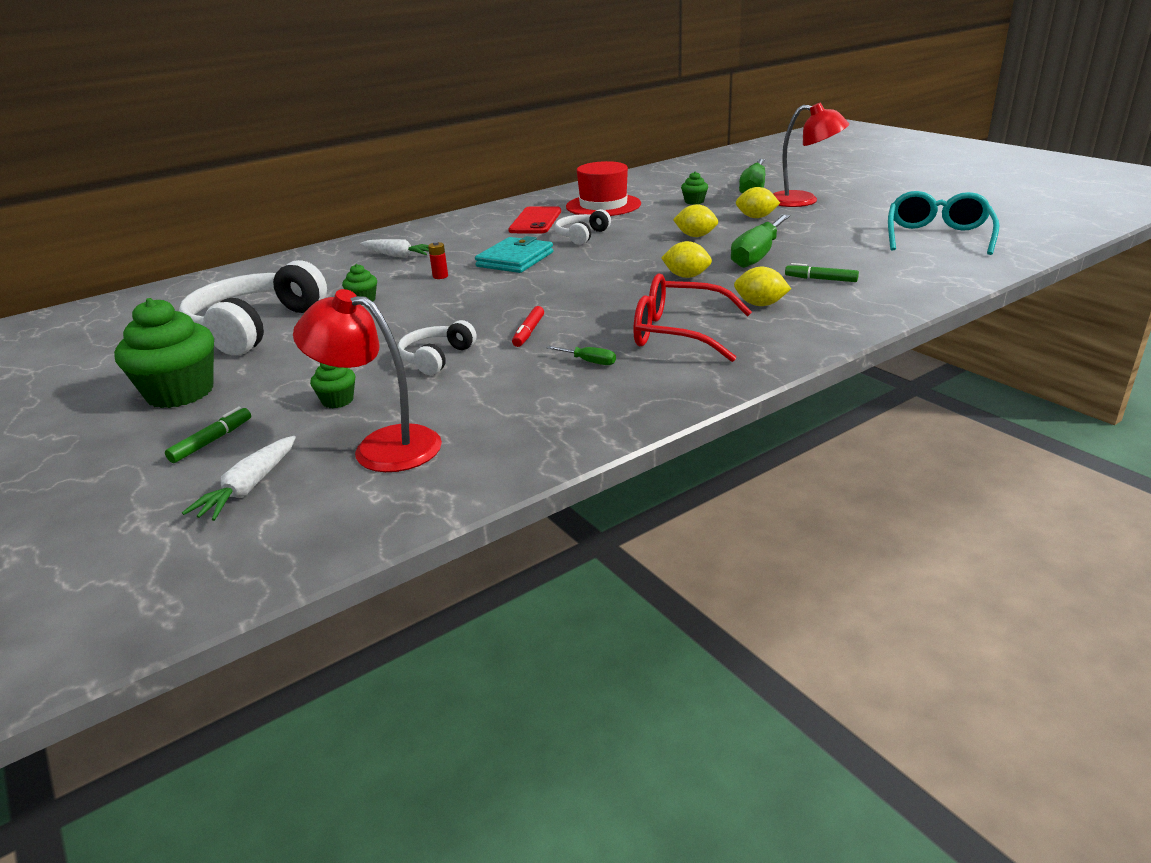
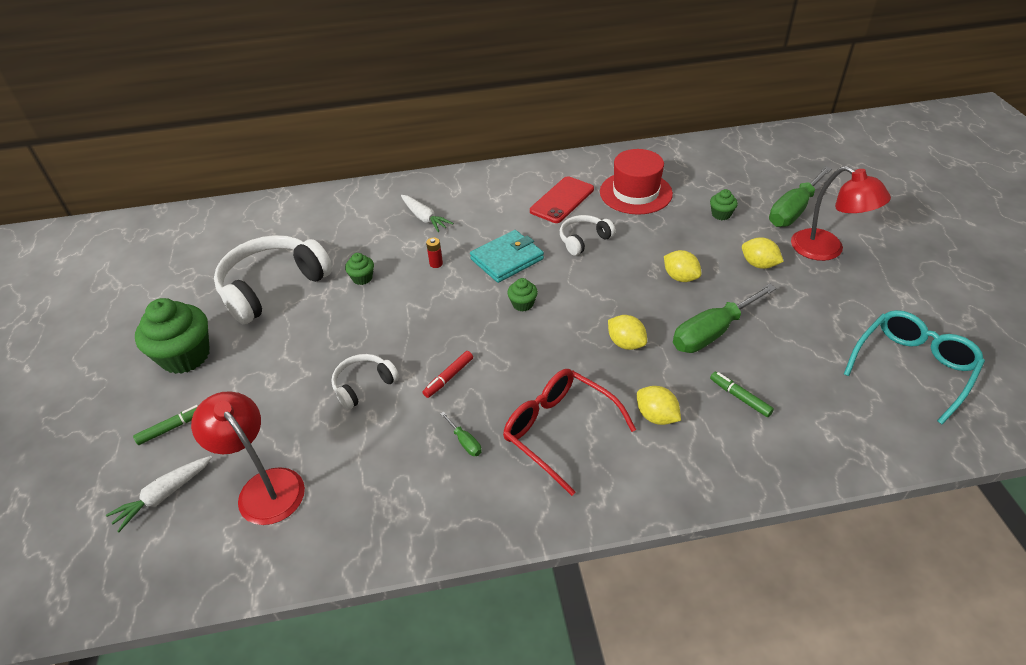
camera: 25 degrees right, 15 degrees up
green cupcake [310,363,355,408] -> green cupcake moved to [507,278,538,311]

